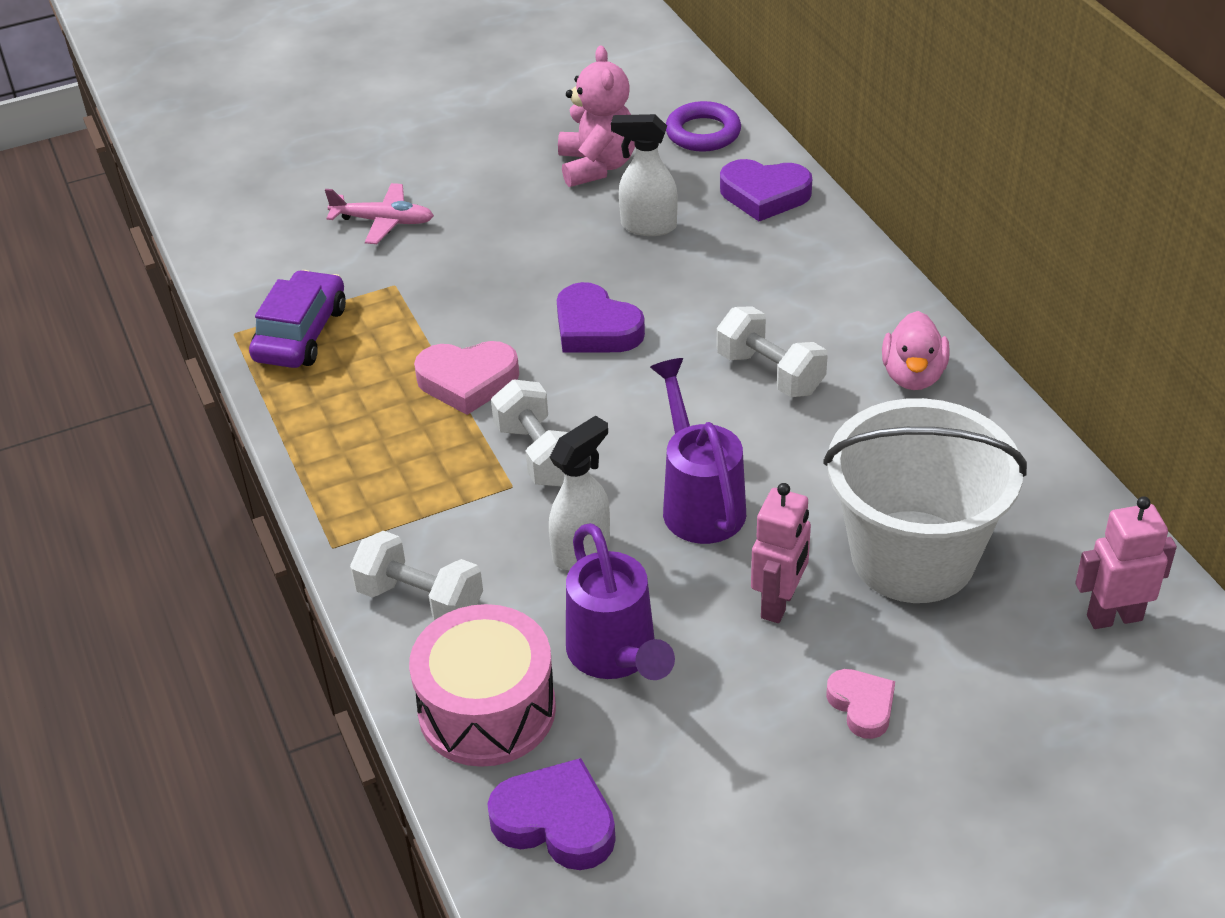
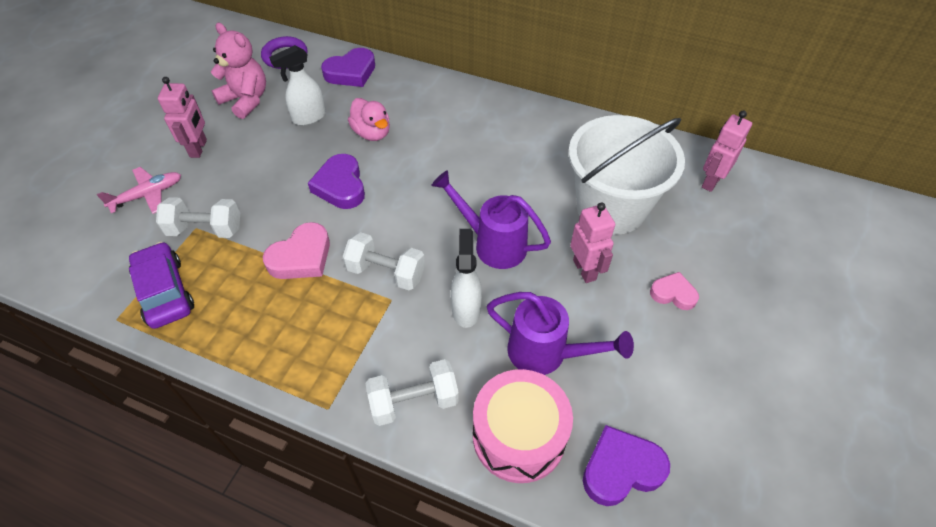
camera: 45 degrees left, 10 degrees up
purple heart [557,282,645,353] -> purple heart turned 75 degrees clockwise [308,154,365,209]
white dumbbell [717,306,828,397] -> white dumbbell moved to [156,197,240,238]
pink duck [882,311,950,390] -> pink duck moved to [348,98,390,141]
none -> pink robot [158,77,207,158]

